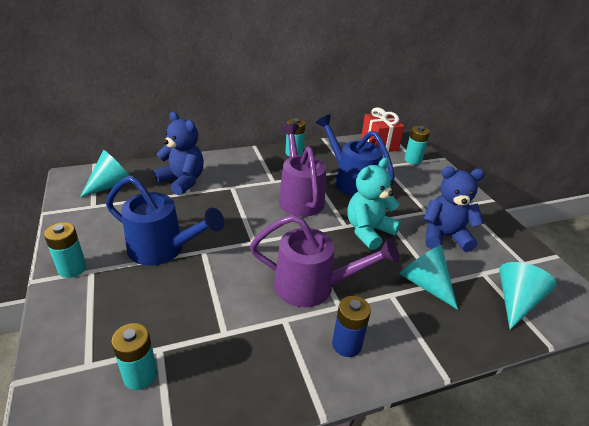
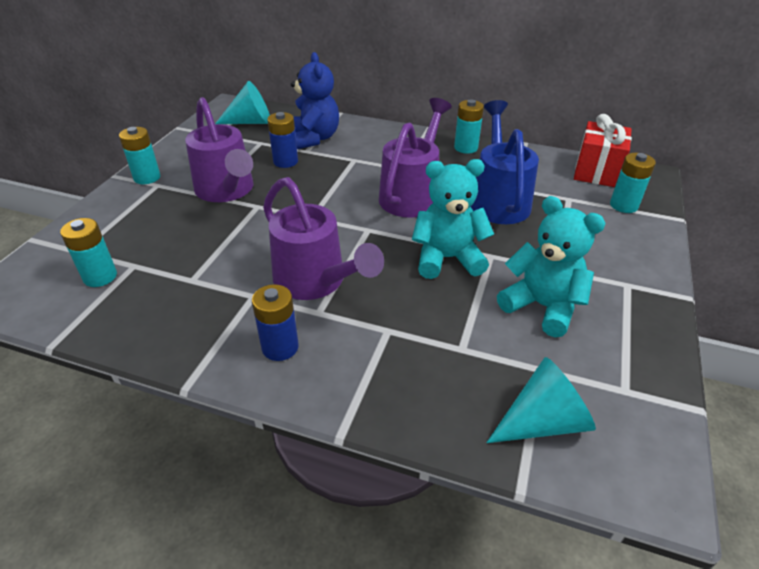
camera: 40 degrees right, 5 degrees up
blue watering can [106,176,224,266] -> purple watering can [185,97,253,202]
turquoise cone [399,245,458,310] -> none
blue teddy bear [423,166,485,252] -> turquoise teddy bear [497,196,606,338]
none -> blue battery [267,112,298,168]

